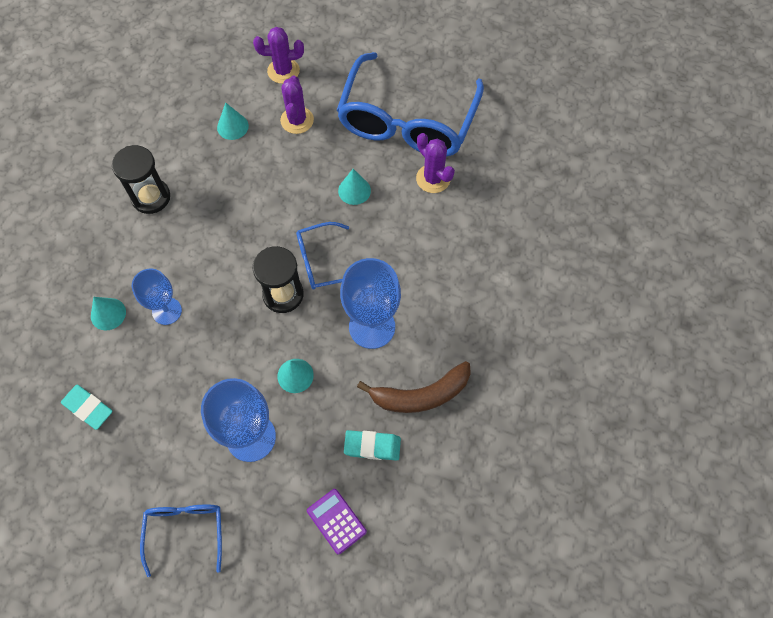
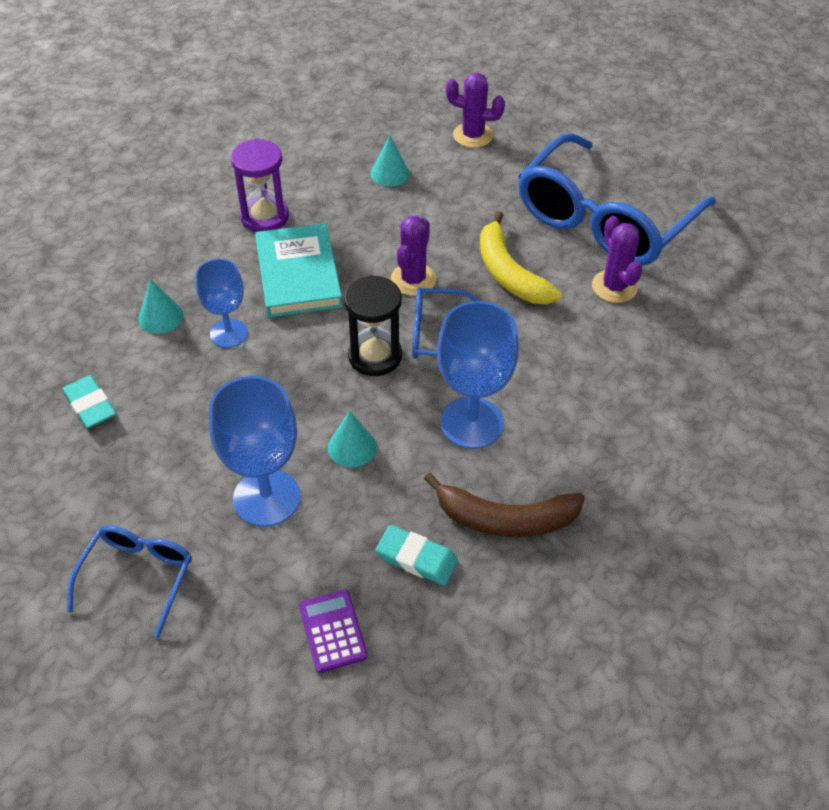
camera: 20 degrees right, 15 degrees down
black hourglass [112,145,170,214] -> purple hourglass [231,139,289,232]
purple cactus [280,75,314,134] -> purple cactus moved to [391,216,436,296]
turquoise cone [338,169,371,205] -> yellow banana [480,211,562,304]
none -> turquoise book [255,223,342,317]

